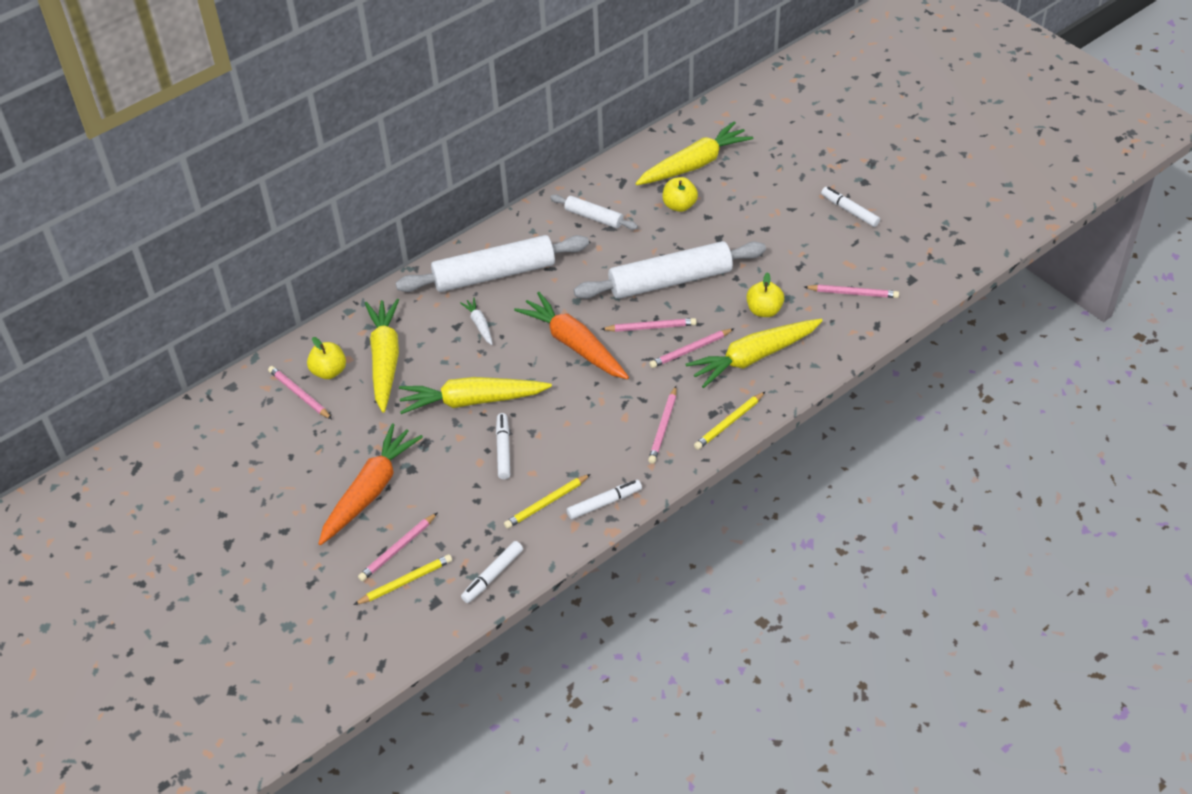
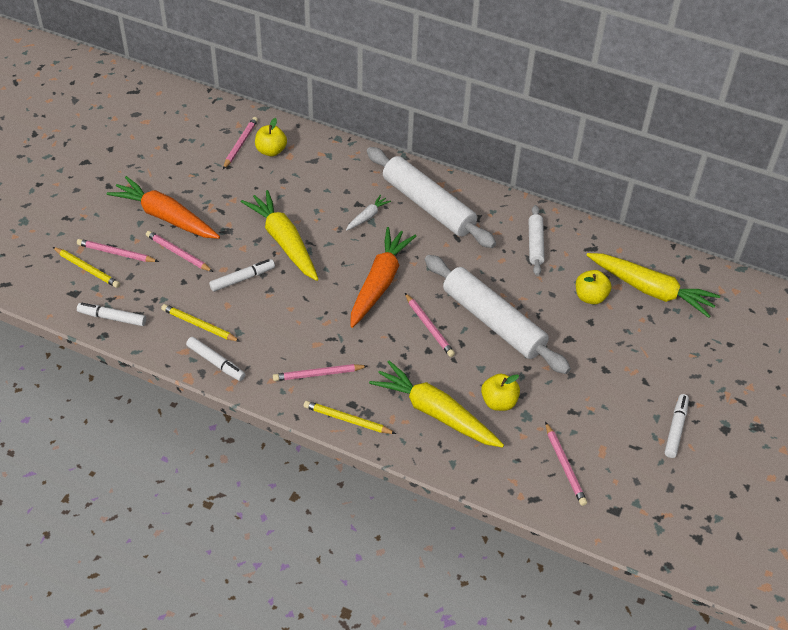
camera: 60 degrees right, 0 degrees up
orange carrot [318,424,423,545] -> orange carrot turned 150 degrees counterclockwise [106,176,220,239]
yellow carrot [365,299,399,413] -> none
pink pencil [649,329,734,368] -> pink pencil moved to [146,231,213,272]

